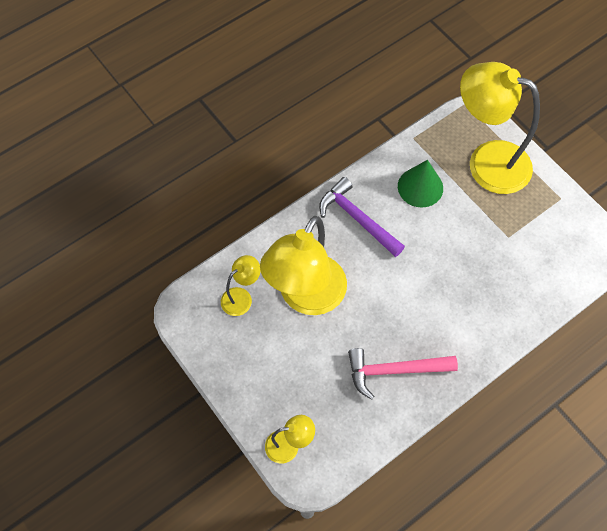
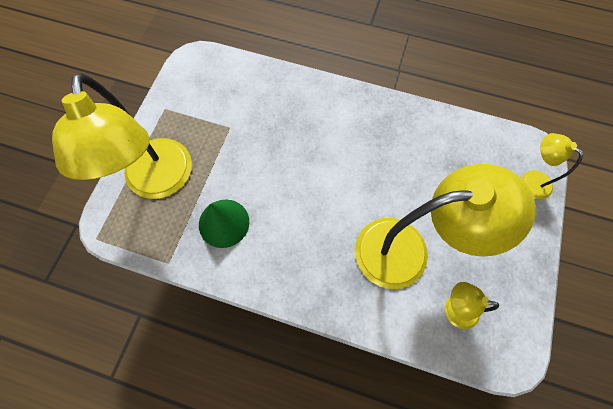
camera: 125 degrees left, 5 degrees up
purple hammer [319,177,405,257] -> none
pink hammer [348,348,458,400] -> none

